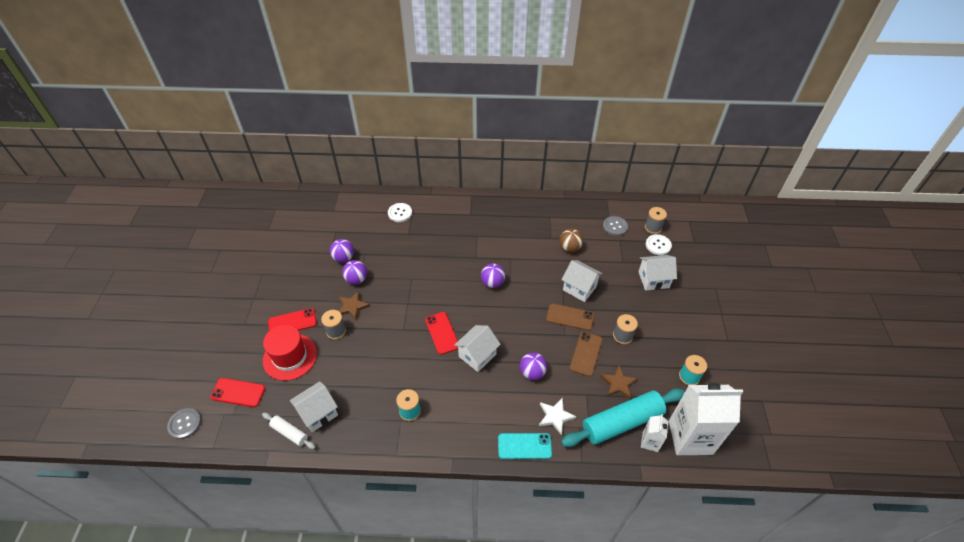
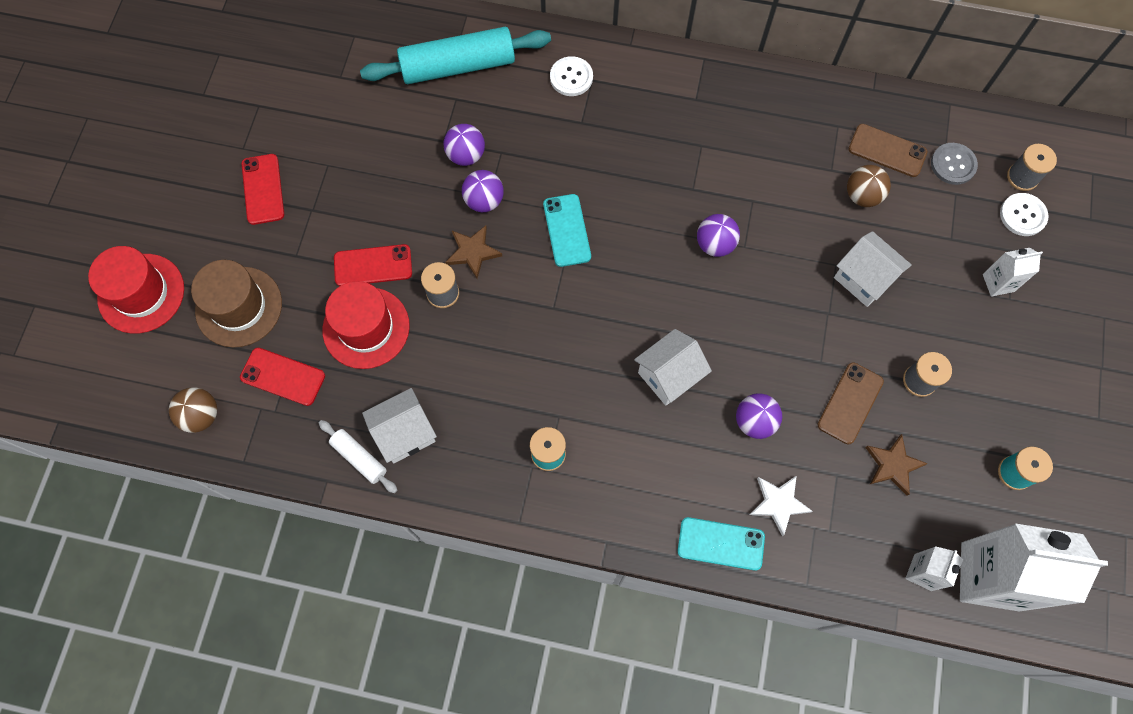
camera: 10 degrees right, 20 degrees up
grey button [167,408,201,439] -> brown ball [169,387,217,433]
red phone [425,312,458,355] -> red phone moved to [242,154,284,225]
brown phone [546,304,594,331] -> brown phone moved to [849,124,927,177]
turquoise rolling pin [561,389,685,447] -> turquoise rolling pin moved to [360,27,551,84]
white house [638,255,677,291] -> white carton [983,248,1043,297]
none -> red hat [88,246,184,334]
none -> brown hat [191,260,282,348]
none -> turquoise phone [543,194,591,267]

